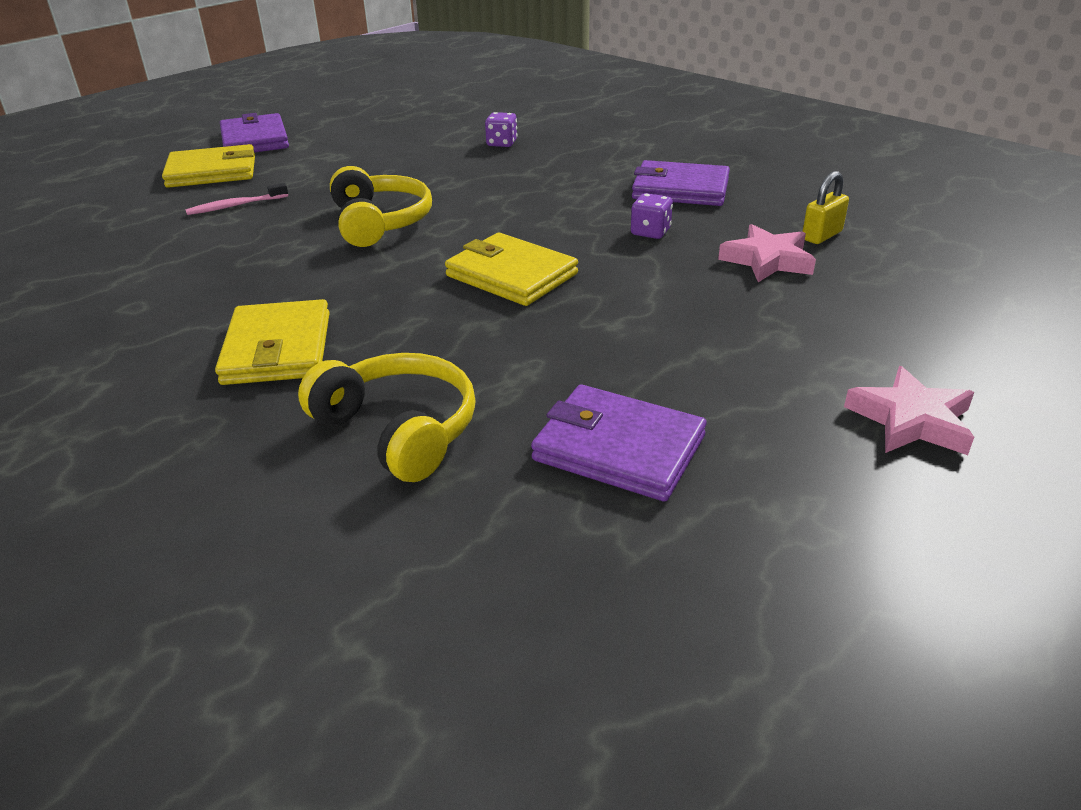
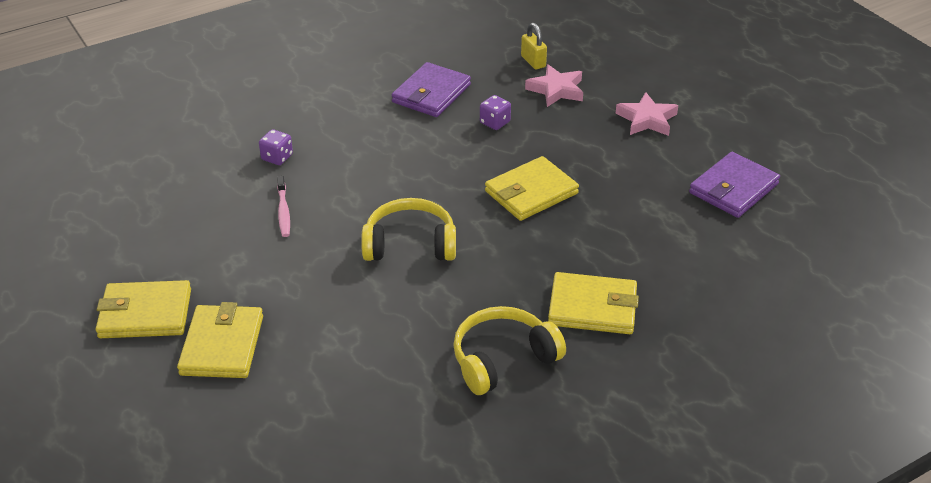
camera: 75 degrees left, 5 degrees up
pink toothbrush [185,183,288,215] -> pink toothbrush moved to [277,176,290,237]
purple wallet [220,113,289,153] -> yellow wallet [95,280,191,338]
yellow headphones [298,353,476,482] -> yellow headphones moved to [453,306,566,395]
pink star [844,366,974,455] -> pink star moved to [616,92,678,136]

